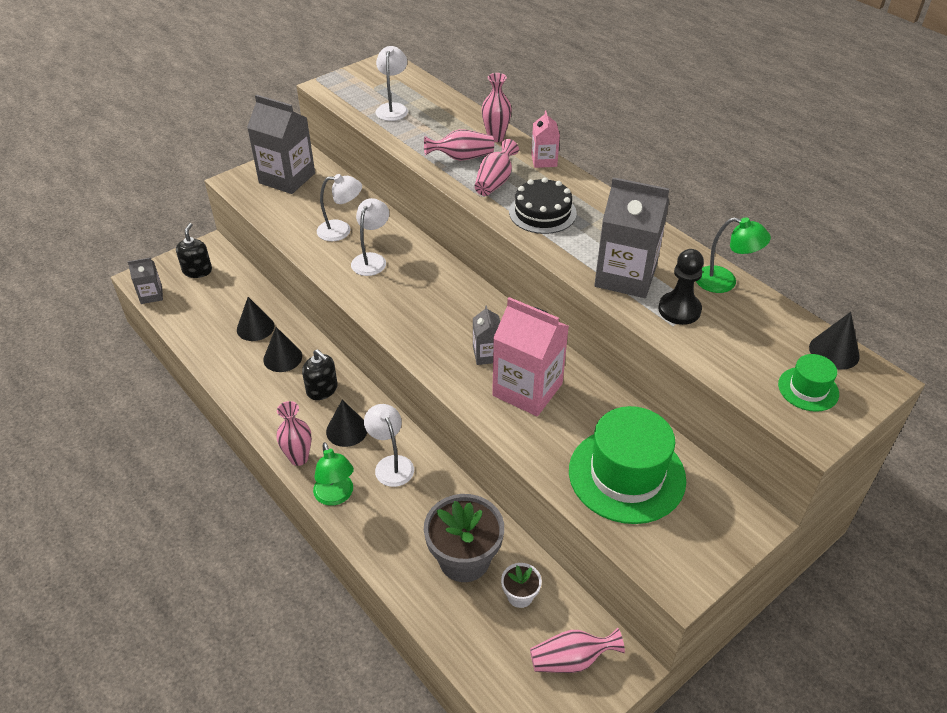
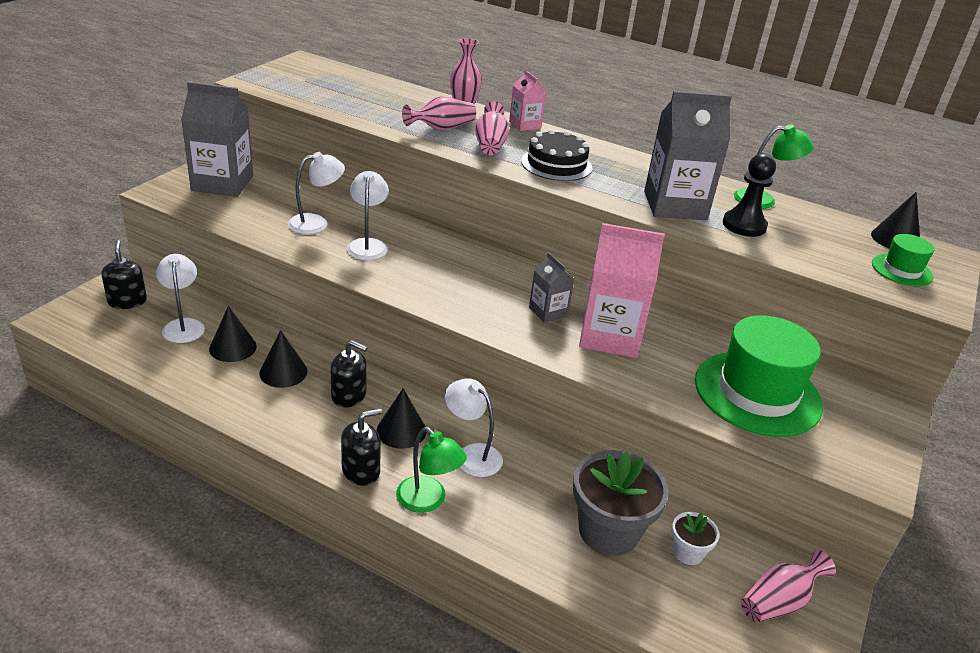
camera: 25 degrees left, 10 degrees down
grey carton [128,257,163,304] -> none
pink vase [276,401,312,466] -> black soap dispenser [341,408,382,486]
white lamp [376,46,408,121] -> white lamp moved to [156,254,205,343]

